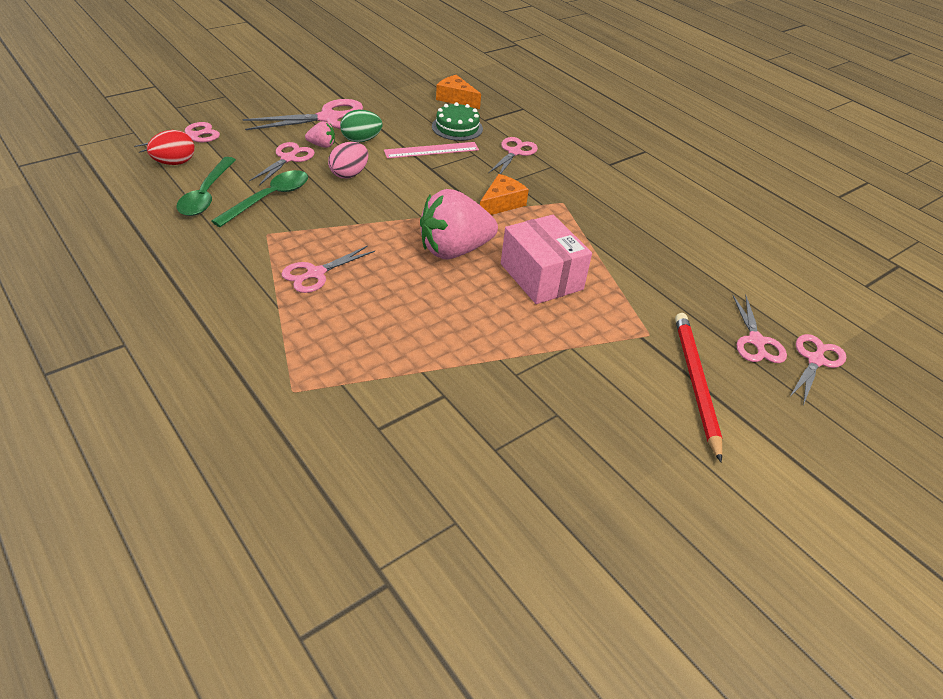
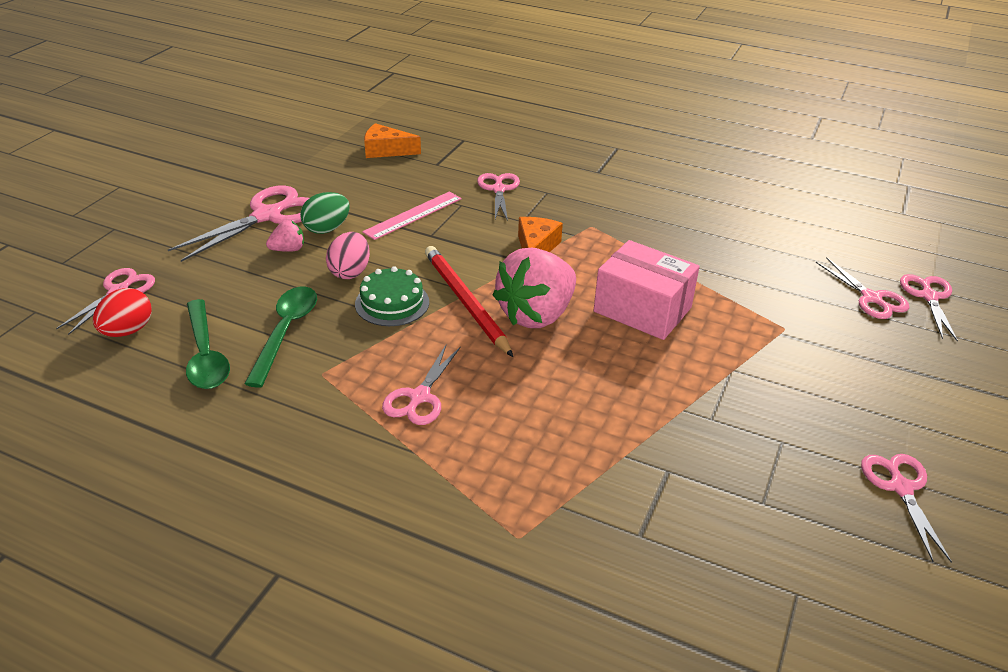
camera: 25 degrees left, 5 degrees down
pink scissors [249,142,315,186] -> pink scissors moved to [861,454,952,563]
green cake [432,102,483,141] -> green cake moved to [355,266,429,326]
red pencil [675,313,722,462] -> red pencil moved to [425,246,513,357]

